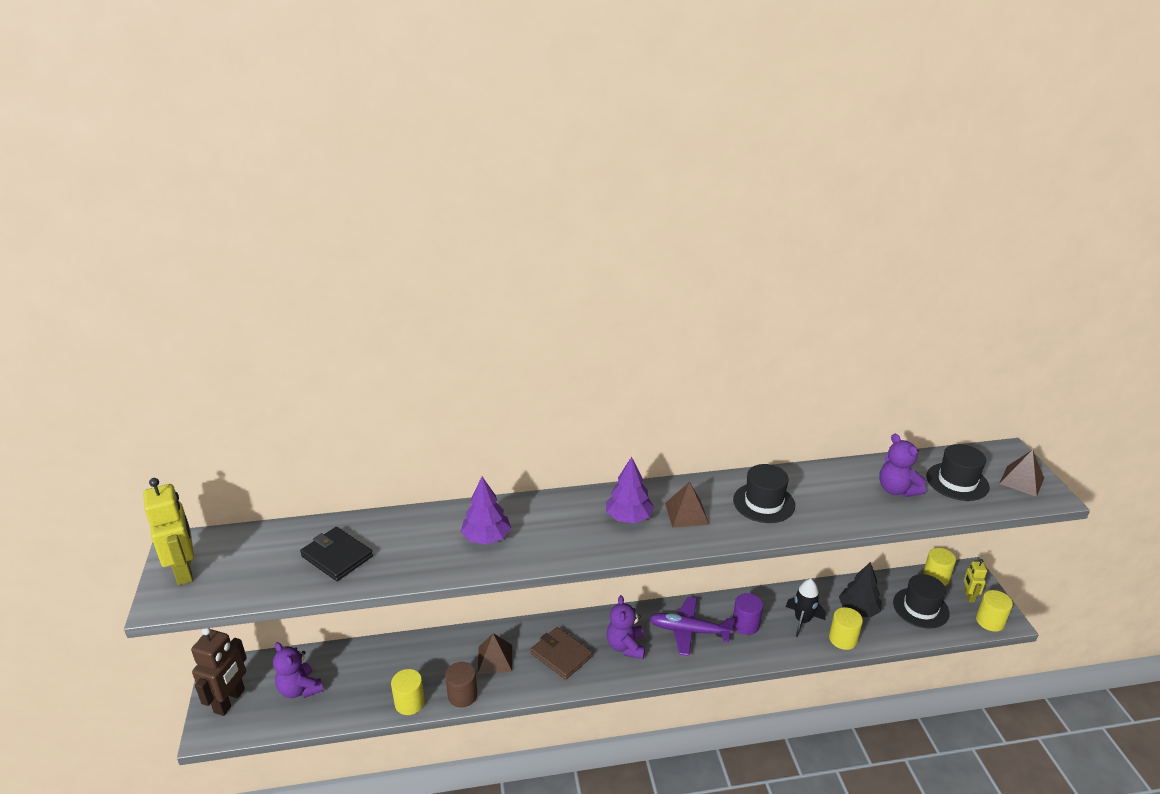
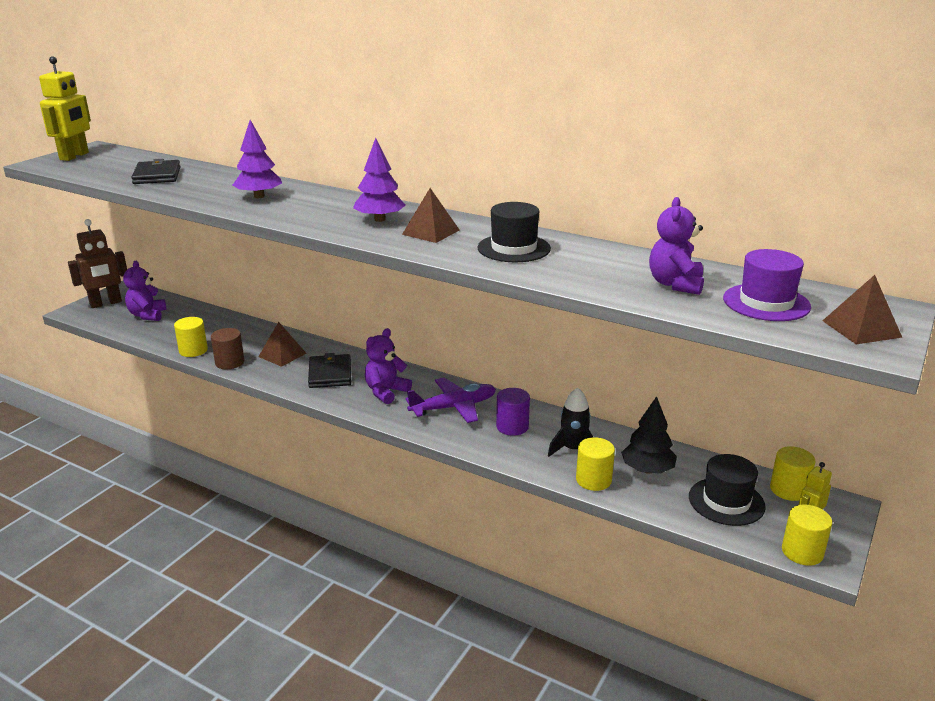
camera: 40 degrees right, 5 degrees down
brown wallet [530,627,593,680] -> black wallet [308,353,351,388]
purple plane [649,597,735,656] -> purple plane turned 105 degrees clockwise [405,378,496,423]
black hat [926,444,989,501] -> purple hat [723,249,811,321]

